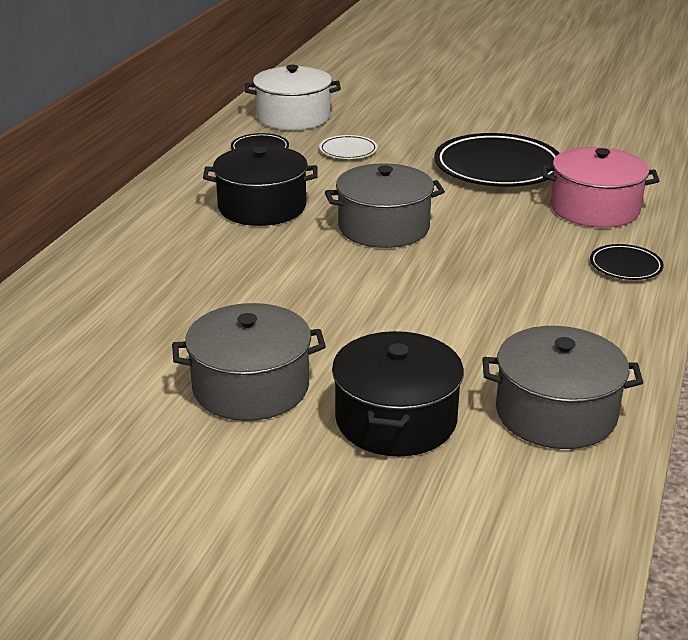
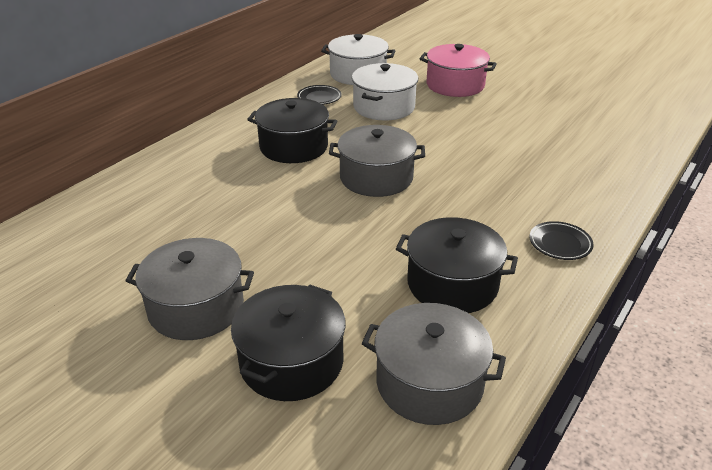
camera: 15 degrees right, 5 degrees up
white plate [319,135,378,159] -> white pot [352,63,418,121]
black plate [434,133,559,187] -> none
pink pot [542,147,659,228] -> pink pot moved to [420,44,497,97]
none -> black pot [396,217,518,313]

